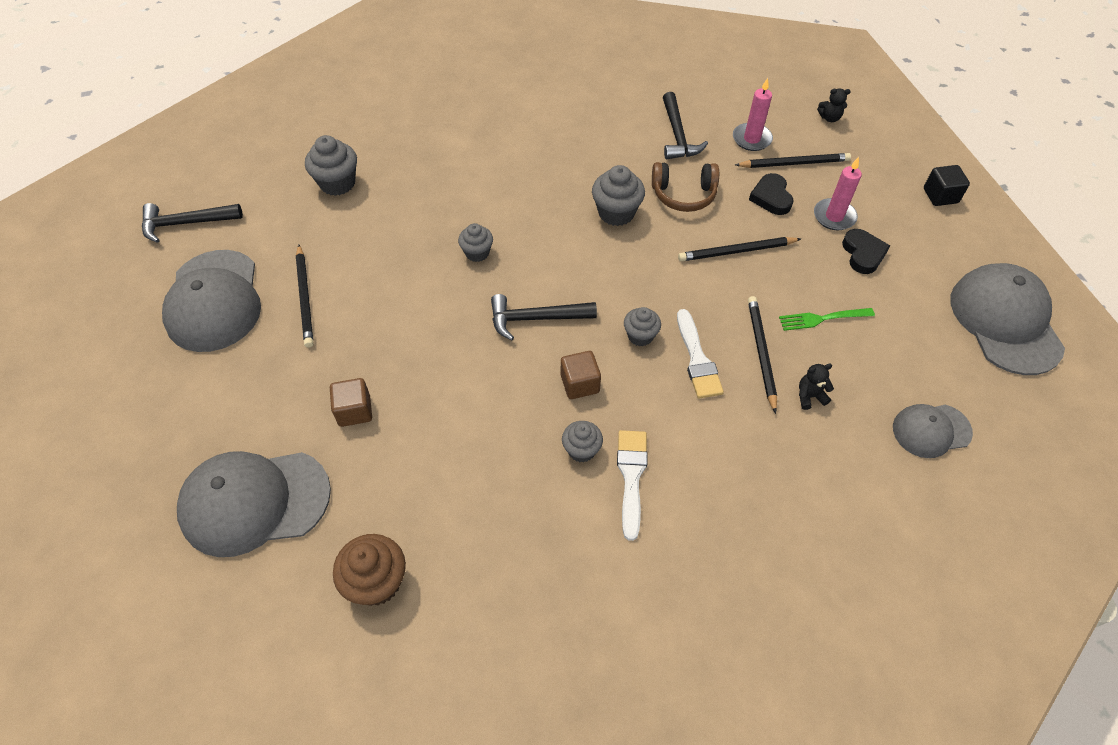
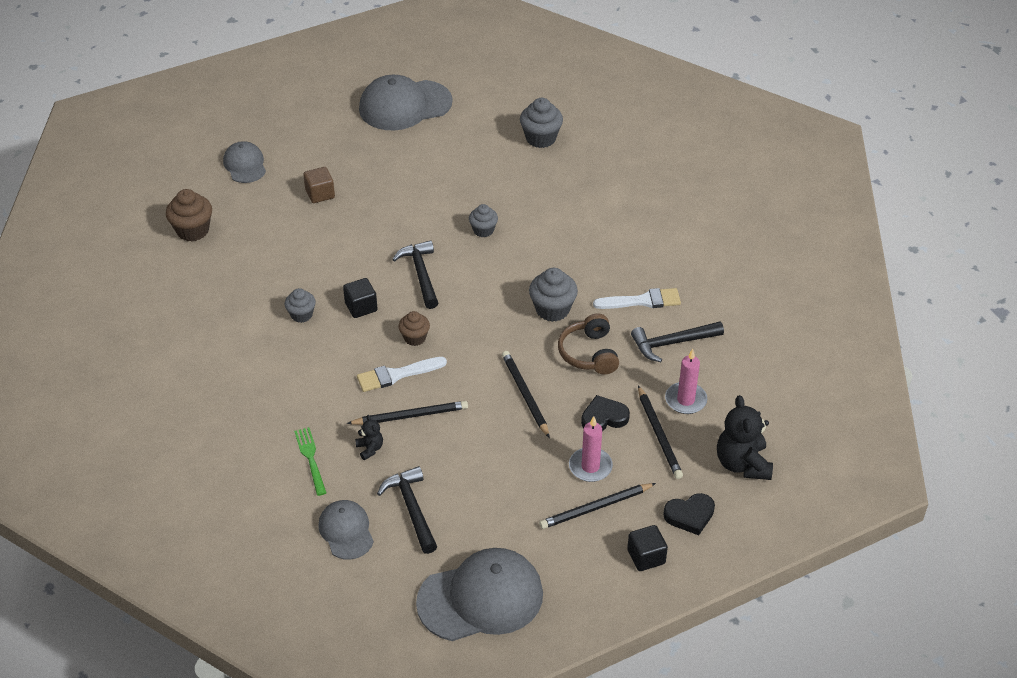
camera: 80 degrees right, 10 degrees down
black hammer [142,203,243,243] -> black hammer moved to [377,466,437,554]
grey cap [177,451,331,557] -> grey cap [223,141,266,183], size x0.56
black pencil [296,245,314,348] -> black pencil moved to [539,483,656,529]
brown cube [561,351,601,399] -> black cube [343,278,378,318]
white brush [617,430,647,541] -> white brush moved to [593,288,681,309]
grey cupcake [624,307,661,346] -> brown cupcake [398,311,430,346]
green fork [779,308,875,331] -> green fork moved to [294,427,326,496]
black teddy bear [817,88,851,122] -> black teddy bear [717,395,773,480], size x2.04
black heart [842,229,890,274] -> black heart moved to [663,493,715,535]

